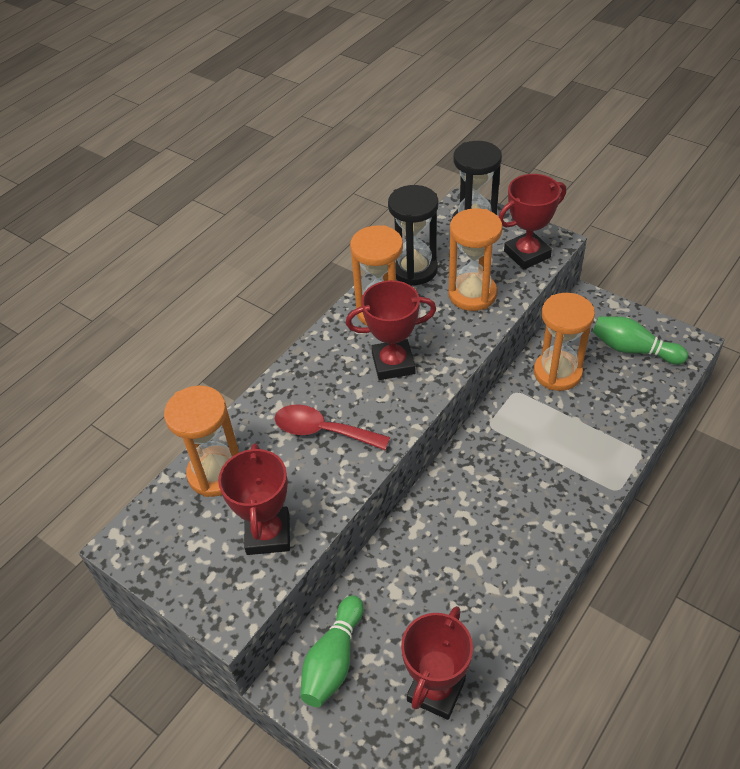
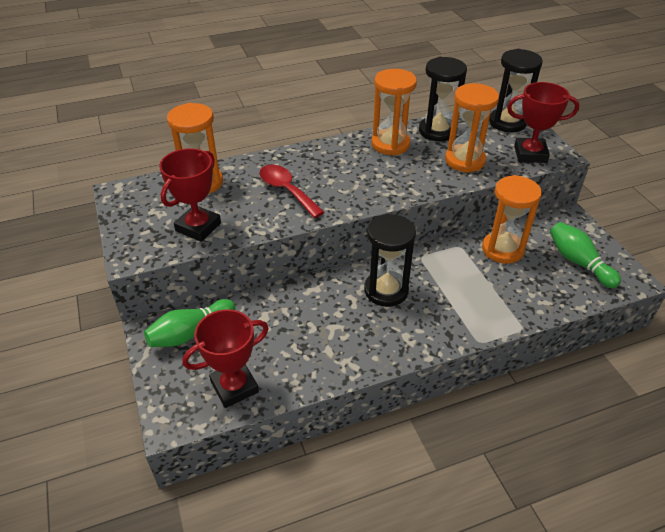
camera: 30 degrees right, 5 degrees down
red trophy [346,280,436,380] -> none
none -> black hourglass [364,214,416,307]

